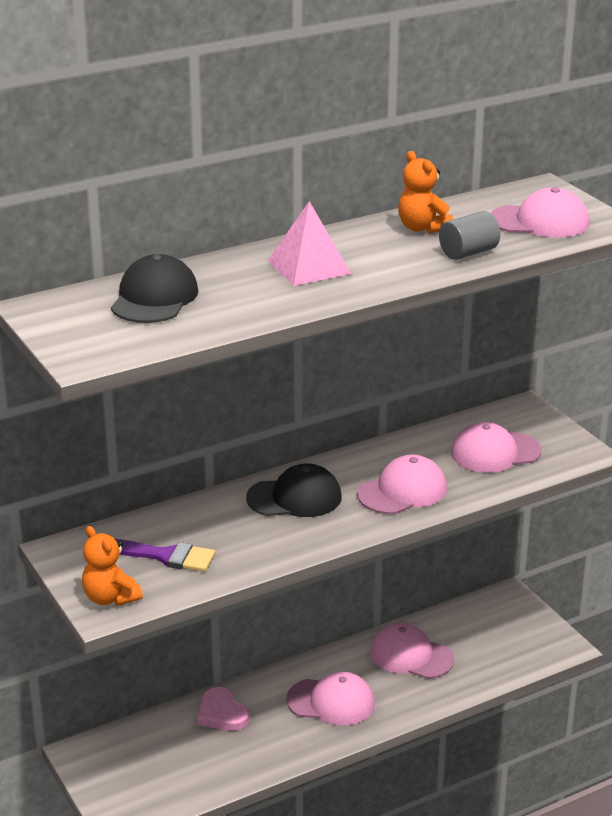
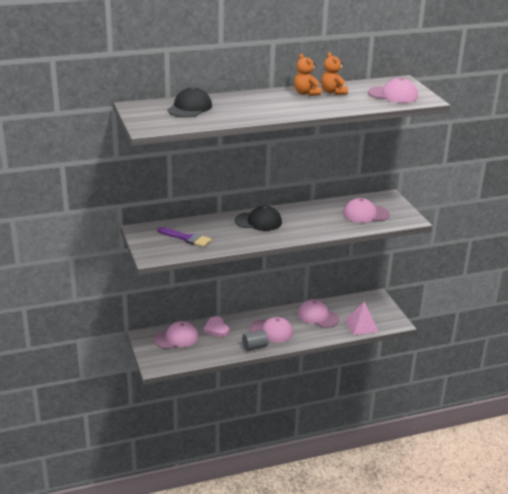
camera: 10 degrees right, 0 degrees up
orange teddy bear [82,526,143,606] -> orange teddy bear moved to [294,53,322,96]
pink pyramid [268,201,351,286] -> pink pyramid moved to [345,301,379,335]
pink cap [357,455,447,514] -> pink cap moved to [154,321,199,349]
grey cylinder [439,211,500,260] -> grey cylinder moved to [242,330,268,351]

